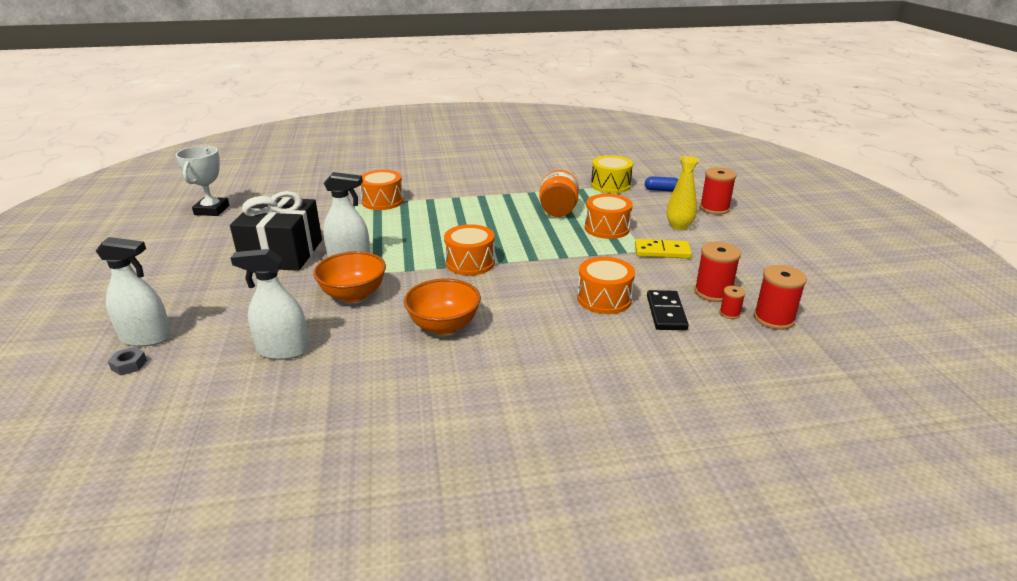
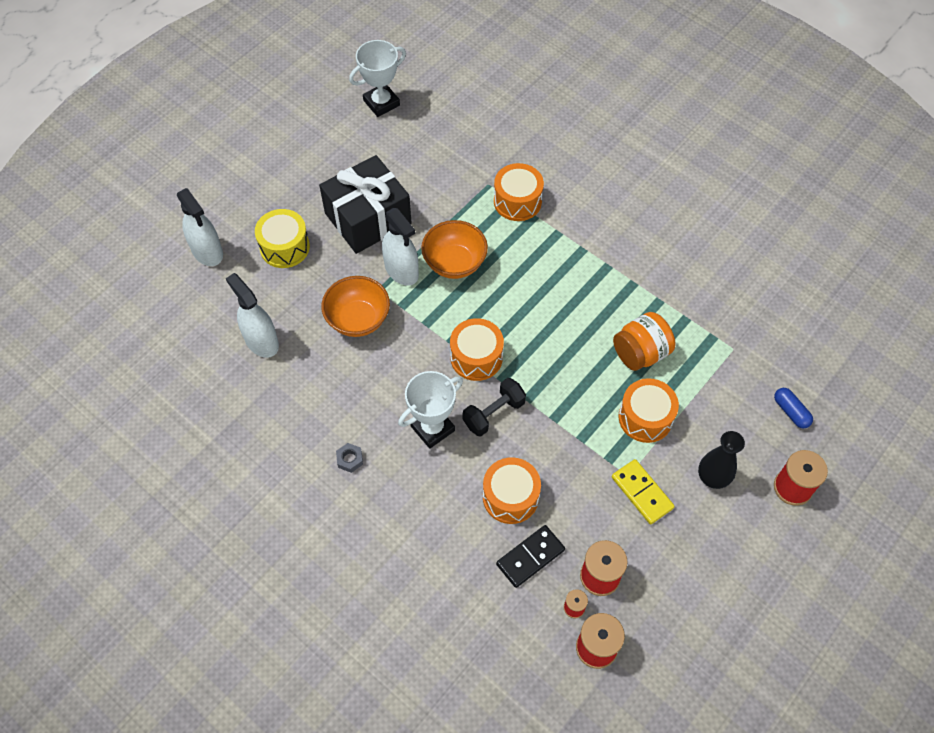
camera: 50 degrees right, 30 degrees up
grey nut [108,347,147,376] -> grey nut moved to [336,443,363,473]
orange bowl [404,279,481,335] -> orange bowl moved to [421,220,488,279]
yellow drum [591,155,633,193] -> yellow drum moved to [255,209,310,268]
yellow vase [667,156,699,230] -> black vase [698,431,745,489]
none -> white trophy [398,371,463,449]
none -> black dumbbell [463,378,526,436]

